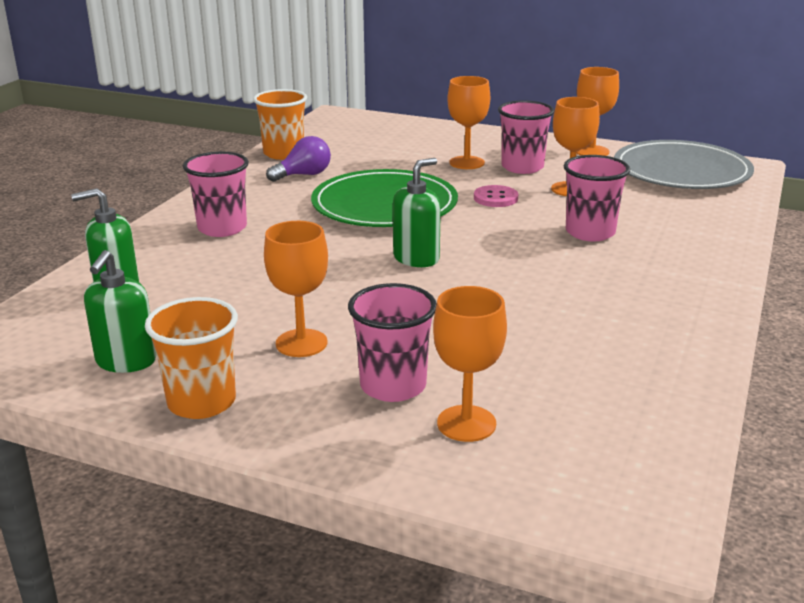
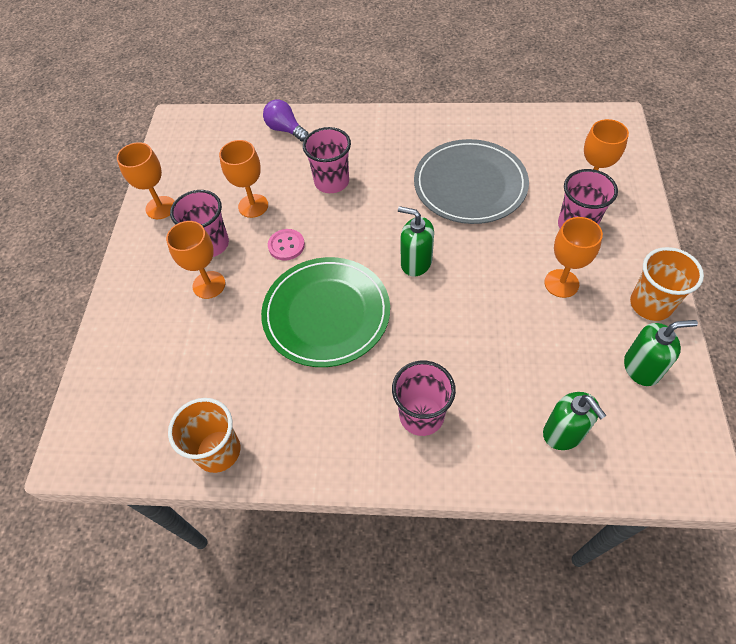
camera: 105 degrees left, 30 degrees up
purple light bulb [266,136,331,182] -> purple light bulb moved to [263,100,309,142]
grey plate [614,140,754,189] -> grey plate moved to [414,139,529,224]

